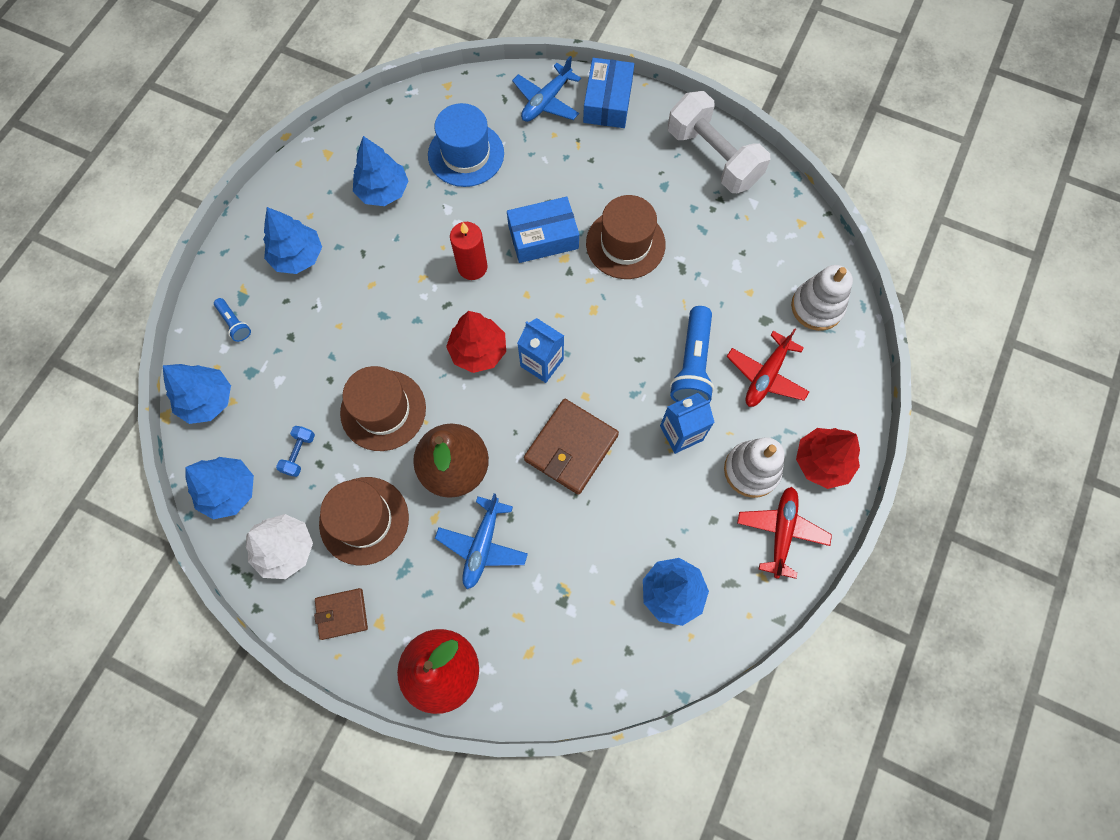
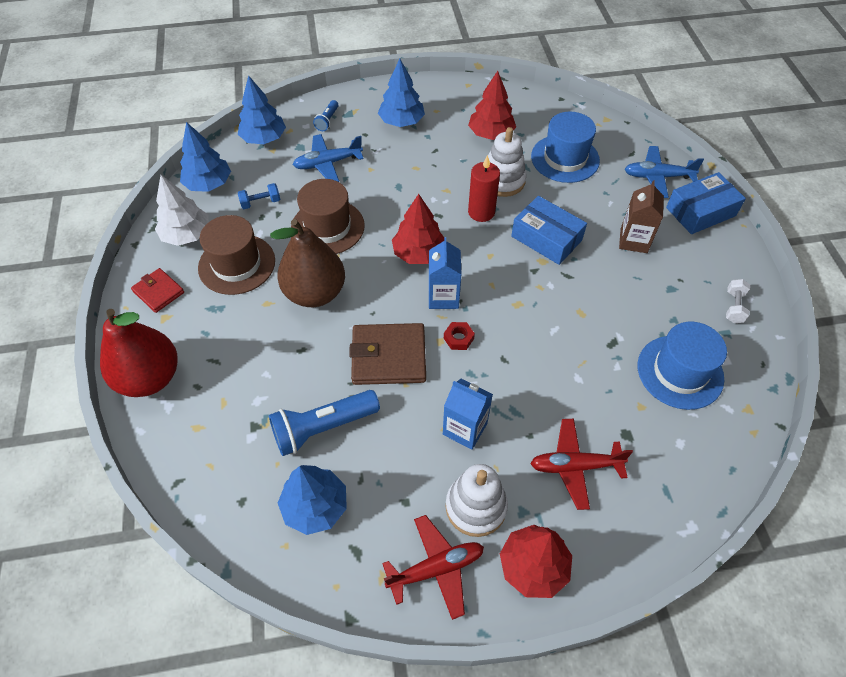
camera: 55 degrees right, 15 degrees down
brown wallet [314,588,368,640] -> red wallet [131,268,184,313]
blue tree [353,136,409,206] -> red tree [468,71,516,140]
blue plane [435,493,528,589] -> blue plane moved to [293,134,364,182]
brown hat [586,195,666,279] -> none
white dumbbell [668,91,770,193] -> white dumbbell [726,279,750,323], size x0.41
blue flashlight [670,306,714,402] -> blue flashlight moved to [269,390,380,456]
white stacking toy [791,265,853,331] -> white stacking toy moved to [488,127,526,197]
none -> red nut [444,322,475,350]
none -> brown carton [619,180,664,253]
none -> blue hat [638,321,727,410]

